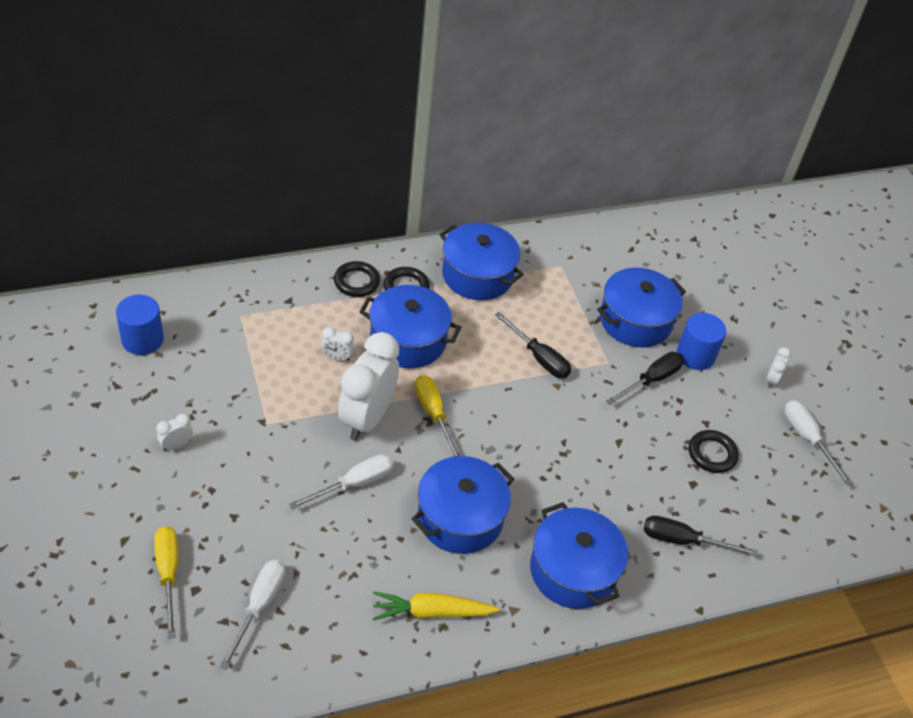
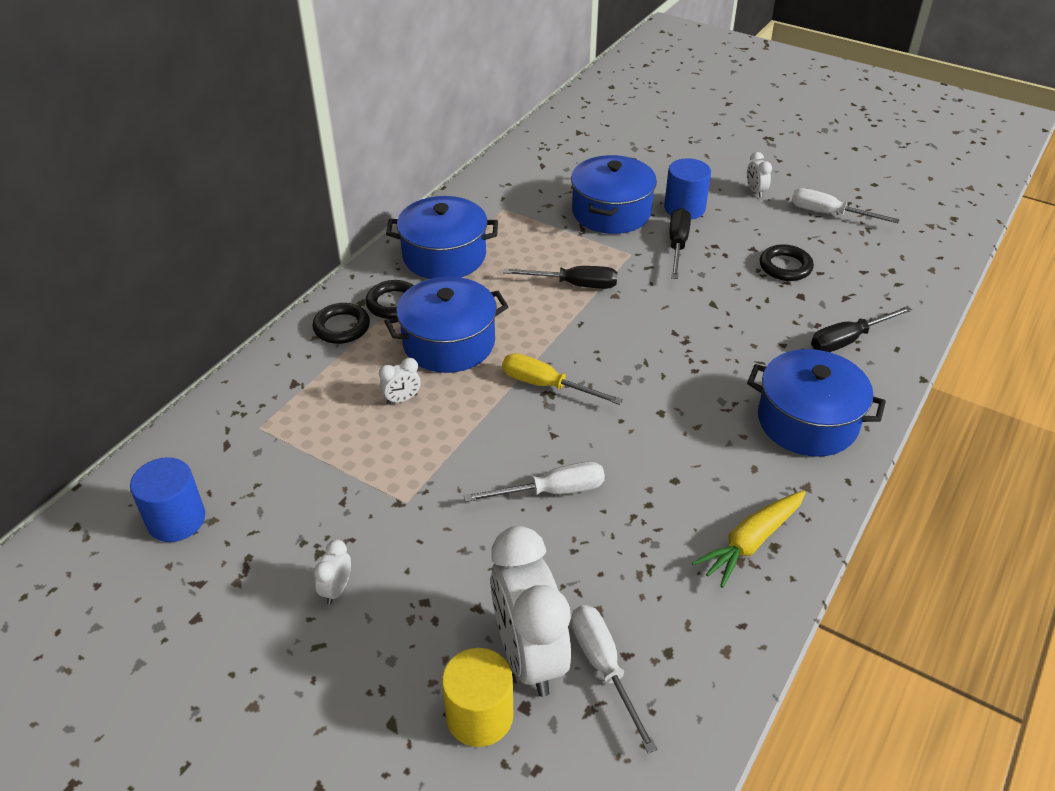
camera: 35 degrees left, 5 degrees down
yellow screwdriver [154,526,178,639] -> yellow cylinder [442,648,513,747]
white screwdriver [289,454,394,509] -> white screwdriver turned 60 degrees clockwise [464,461,605,502]
white clock [338,332,399,441] -> white clock moved to [490,526,571,697]
blue pot [412,456,514,554] -> none

